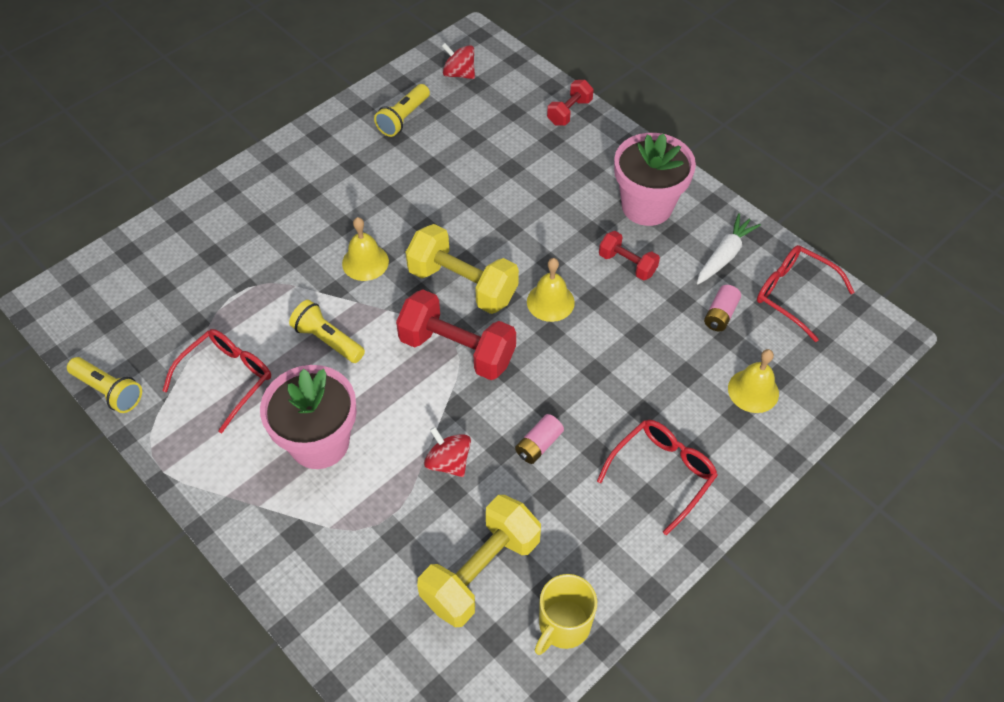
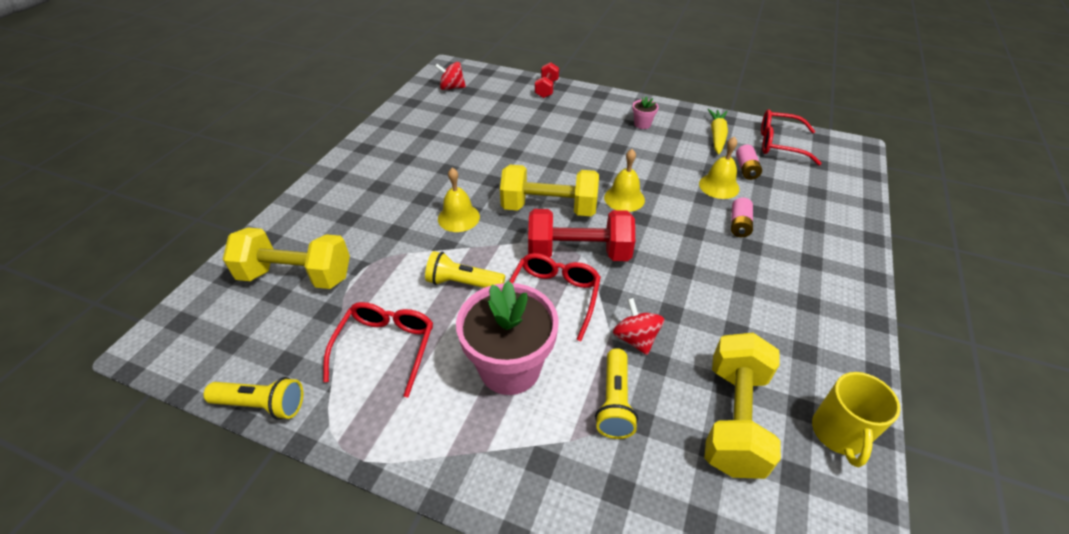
camera: 25 degrees left, 10 degrees down
yellow flashlight [374,84,430,137] -> yellow flashlight moved to [595,348,638,439]
red spinning top [424,427,471,477] -> red spinning top turned 45 degrees clockwise [613,298,664,355]
pink battery [515,414,564,464] -> pink battery moved to [731,198,753,237]
red glasses [597,420,718,536] -> red glasses moved to [509,253,601,341]
red dumbbell [599,231,660,280] -> none
pink flower pot [614,133,696,226] -> pink flower pot [632,96,659,129], size x0.42
white carrot [697,213,761,284] -> yellow carrot [708,109,728,154]
yellow bell [728,349,779,413] -> yellow bell moved to [699,137,740,199]
none -> yellow dumbbell [223,228,350,289]

